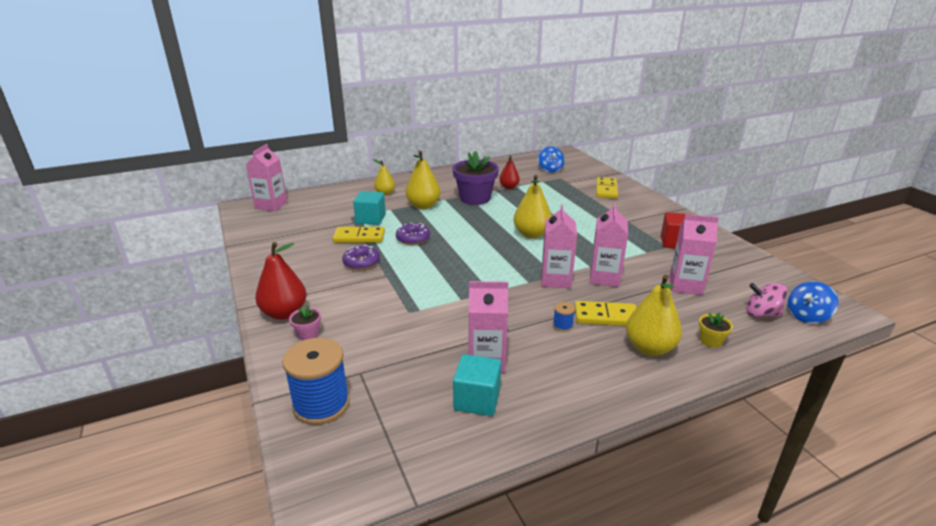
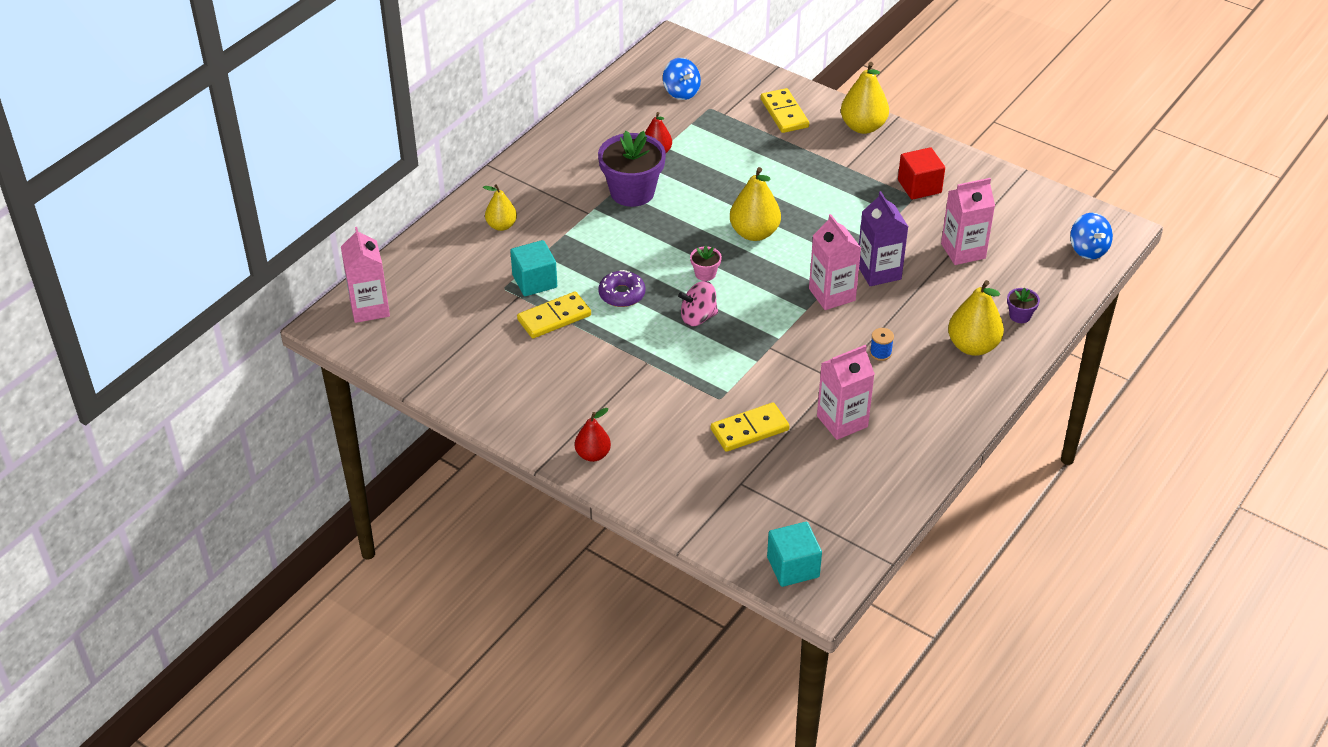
camera: 30 degrees left, 15 degrees up
red pear [255,242,307,320] -> red pear [575,408,611,462], size x0.62
blue spool [282,338,350,425] -> none
pink flower pot [289,305,321,340] -> pink flower pot moved to [690,245,722,281]
purple donut [342,245,380,270] -> none
yellow pear [405,151,441,209] -> yellow pear moved to [841,62,889,134]
turquoise cube [453,354,501,416] -> turquoise cube moved to [767,522,822,587]
yellow domino [575,301,636,326] -> yellow domino moved to [711,403,789,452]
pink carton [590,203,628,287] -> purple carton [859,191,908,286]
yellow flower pot [699,312,733,348] -> purple flower pot [1007,287,1040,323]
pink spinning top [746,283,787,317] -> pink spinning top moved to [678,281,718,326]
blue spinning top [788,281,838,324] -> blue spinning top turned 45 degrees counterclockwise [1070,213,1113,259]

